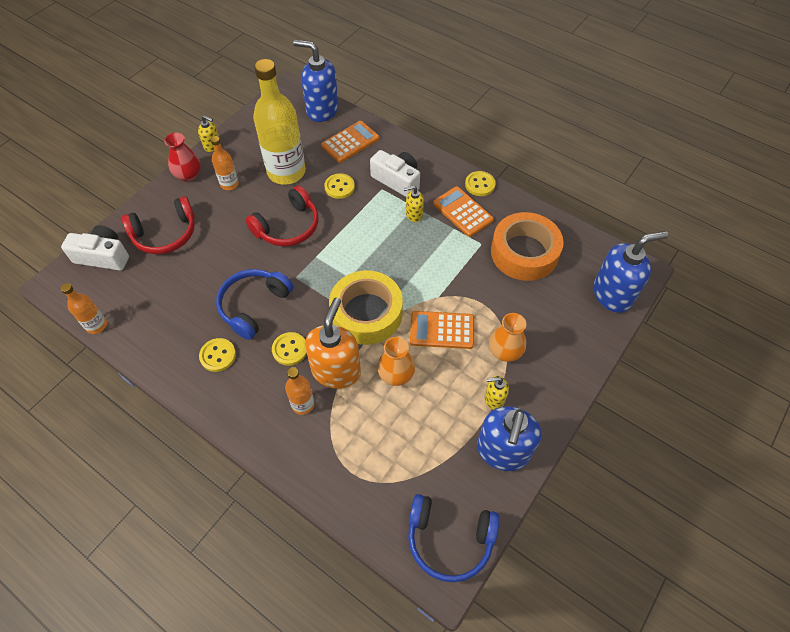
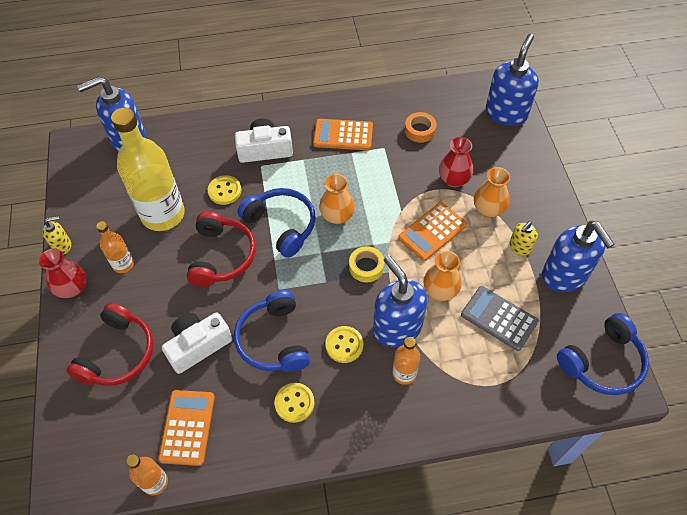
camera: 45 degrees left, 0 degrees up
white camera [61,225,129,271] -> white camera moved to [162,312,232,374]
orange soap dispenser [305,298,361,389] -> blue soap dispenser [373,255,428,347]
orange calculator [321,121,379,163] -> orange calculator moved to [158,390,215,466]
yellow tape [329,270,403,345] -> yellow tape [349,246,384,282], size x0.47
yellow soap dispenser [404,186,424,222] -> none
yellow button [465,171,496,196] -> none
orange tape [491,212,564,281] -> orange tape [405,112,437,143], size x0.47
none -> blue headphones [238,188,316,258]
none -> orange vase [319,174,355,224]
none -> red vase [439,137,473,187]
none -> grey calculator [461,286,539,351]

